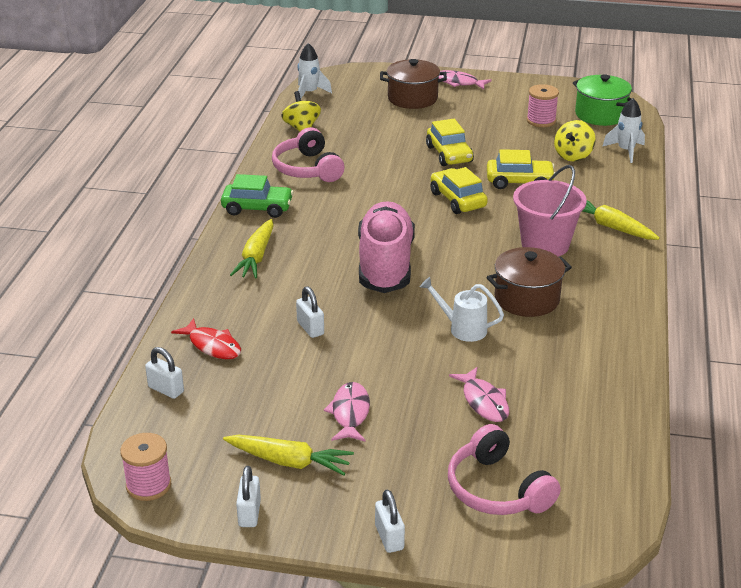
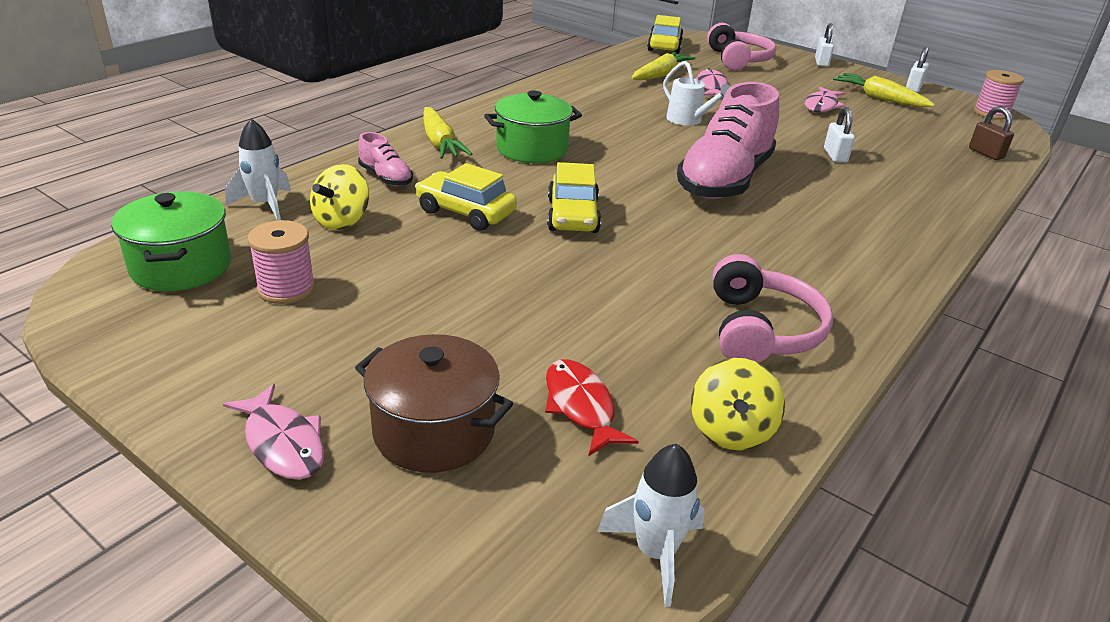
camera: 155 degrees left, 0 degrees up
white padlock [145,347,184,399] -> brown padlock [969,106,1014,160]
red fish [171,318,241,359] -> red fish moved to [545,359,639,456]
green car [221,174,294,218] -> none
yellow carrot [230,219,274,279] -> yellow carrot moved to [632,52,696,80]
yellow car [426,119,474,166] -> yellow car moved to [647,15,683,54]
brown pot [486,247,572,317] -> none
pink bucket [513,165,587,256] -> green pot [484,90,582,163]
yellow spinning top [554,120,595,161] -> yellow spinning top turned 150 degrees clockwise [310,164,369,230]
none -> pink shoe [358,132,413,186]

